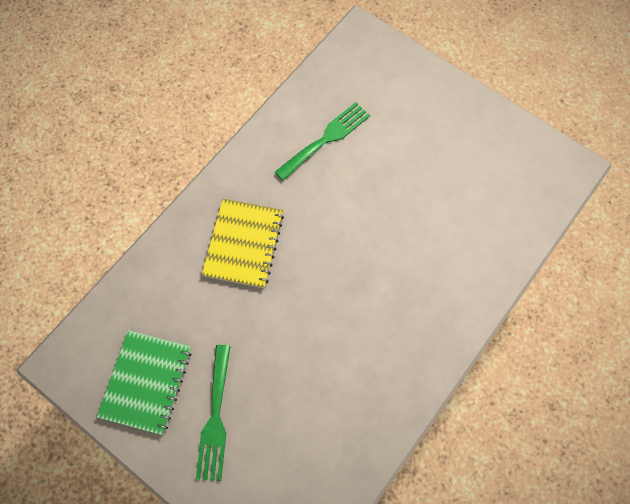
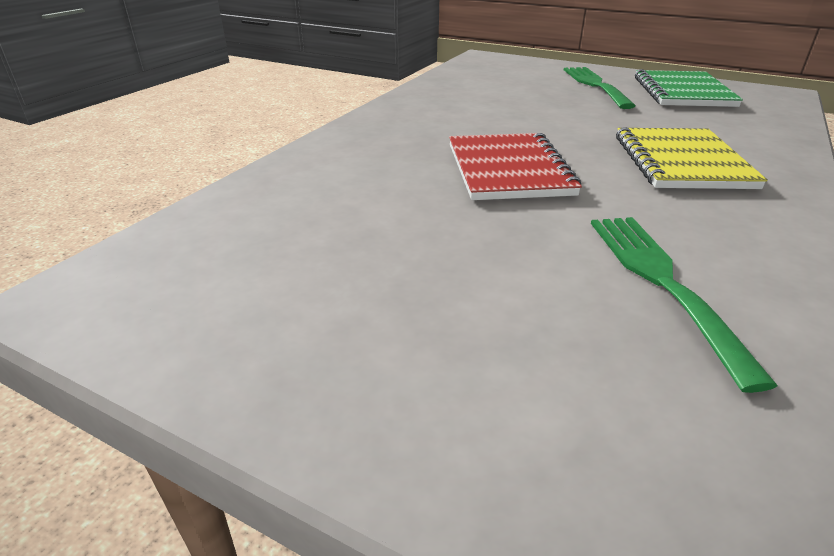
camera: 170 degrees right, 35 degrees down
green fork [275,102,370,181] -> green fork turned 135 degrees clockwise [591,217,778,393]
none -> red notebook [449,133,582,200]

